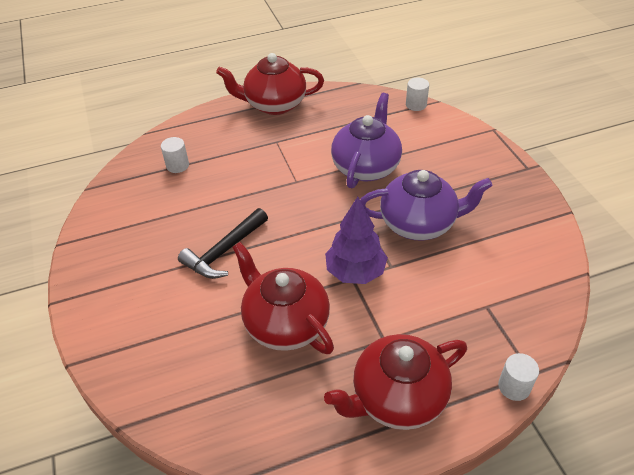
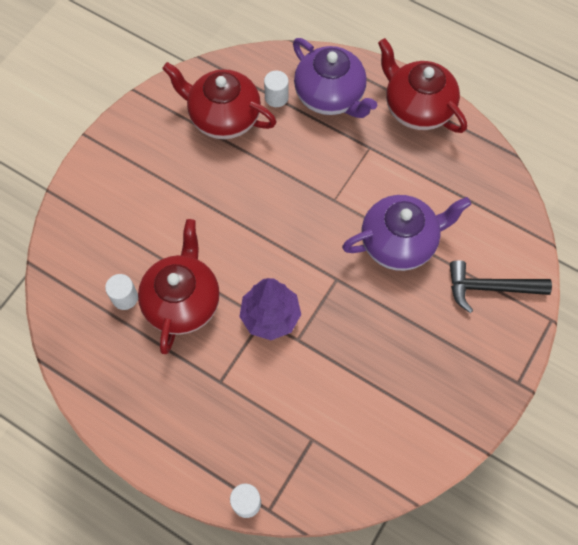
camera: 50 degrees right, 20 degrees up
black hammer [178,208,268,279] -> black hammer moved to [450,260,552,313]
red teapot [324,334,467,430] -> red teapot moved to [162,62,276,139]
purple teapot [360,170,493,241] -> purple teapot moved to [293,38,377,118]
white cylinder [406,78,429,111] -> white cylinder moved to [105,274,138,310]

